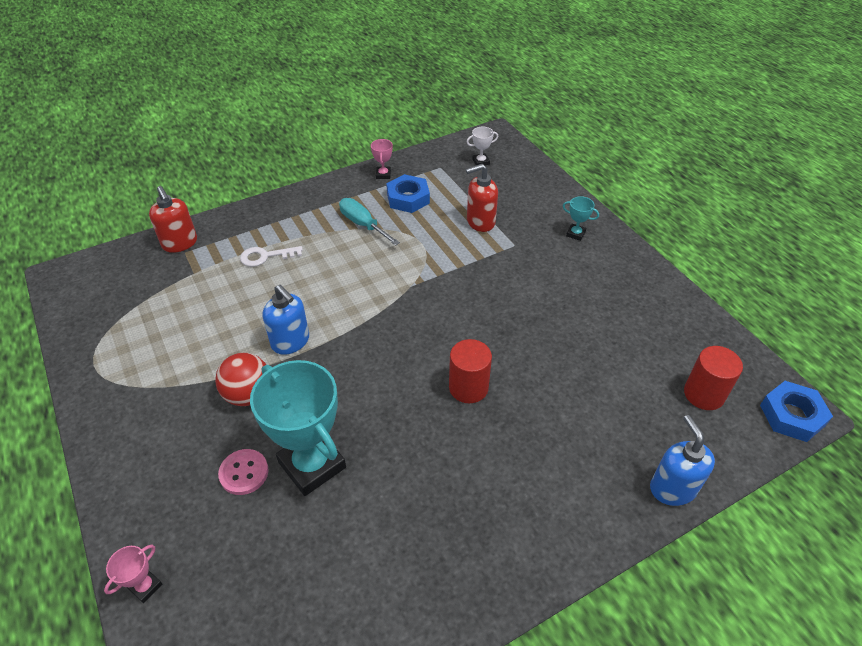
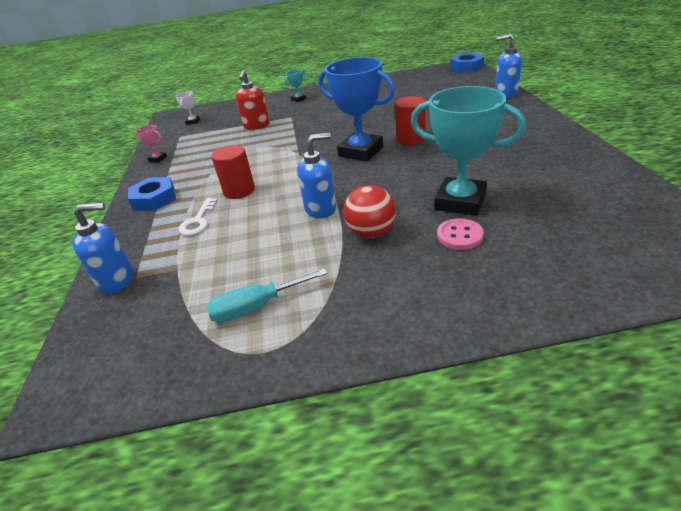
camera: 65 degrees left, 10 degrees down
pink trophy [104,545,162,603] -> none
red soap dispenser [149,186,197,253] -> blue soap dispenser [73,203,134,294]
turquoise trophy [250,360,346,496] -> turquoise trophy turned 45 degrees clockwise [411,86,526,216]
turquoise screwdriver [339,198,400,246] -> turquoise screwdriver moved to [207,268,328,322]
blue nut [386,174,430,213] -> blue nut moved to [128,177,176,211]
red cylinder [684,346,743,410] -> red cylinder moved to [211,145,255,199]
none -> blue trophy [318,57,395,161]

